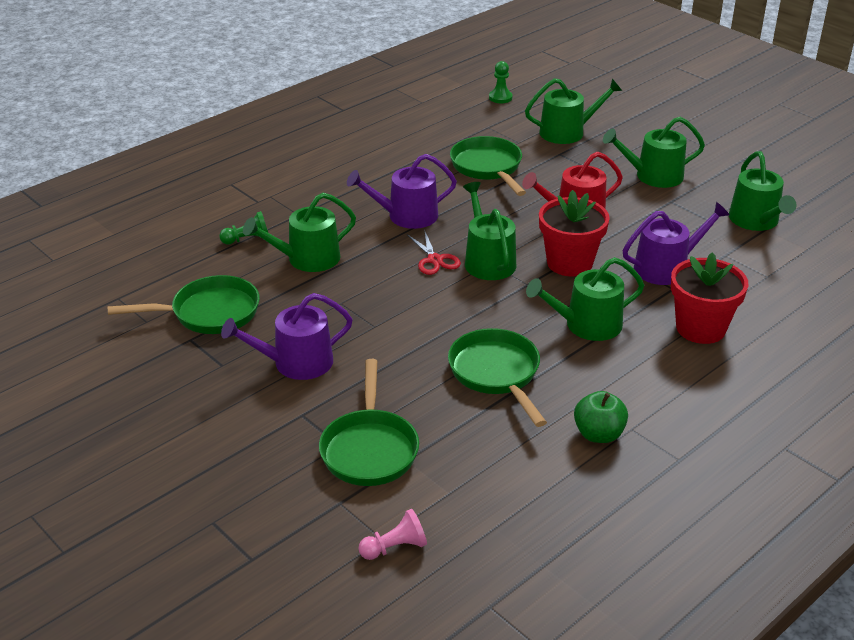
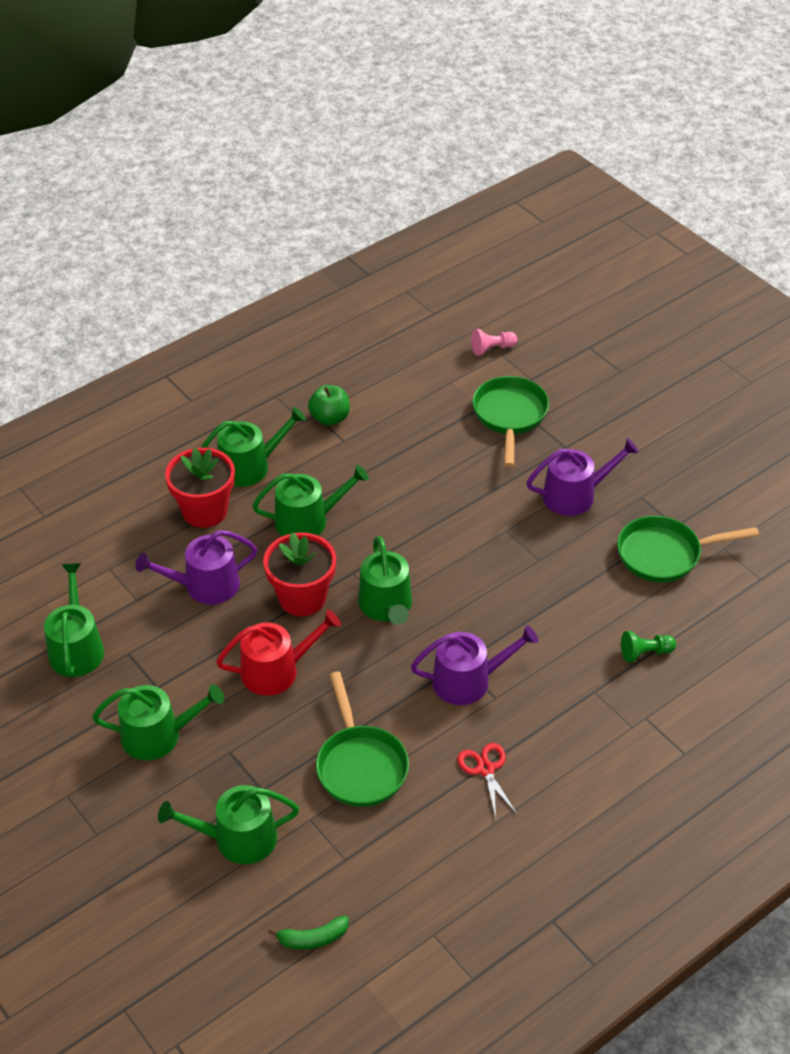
camera: 175 degrees left, 10 degrees up
green watering can [243,193,356,272] -> green watering can moved to [201,407,306,487]
red scissors [407,229,461,275] -> red scissors moved to [457,743,517,818]
green pan [448,328,547,427] -> none
green pawn [489,61,513,103] -> green banana [268,916,349,950]

